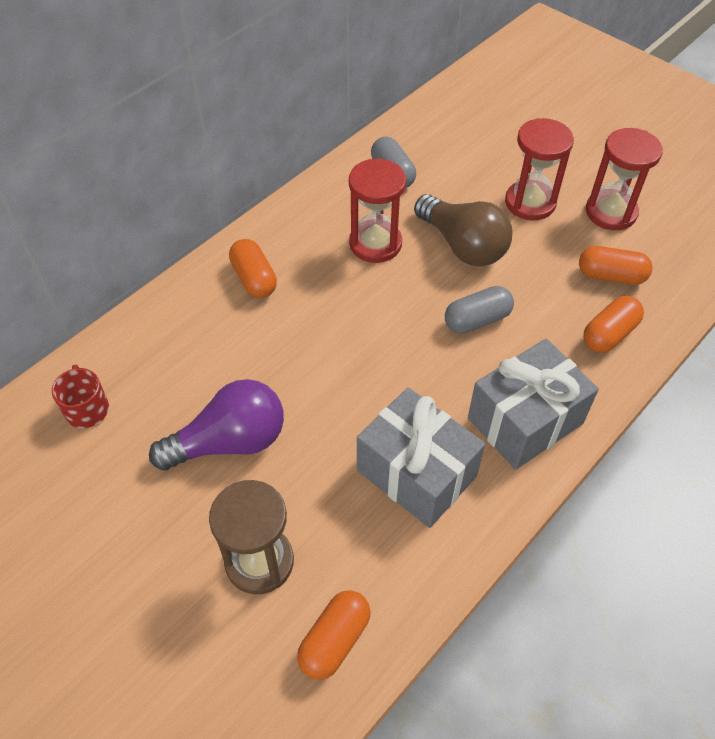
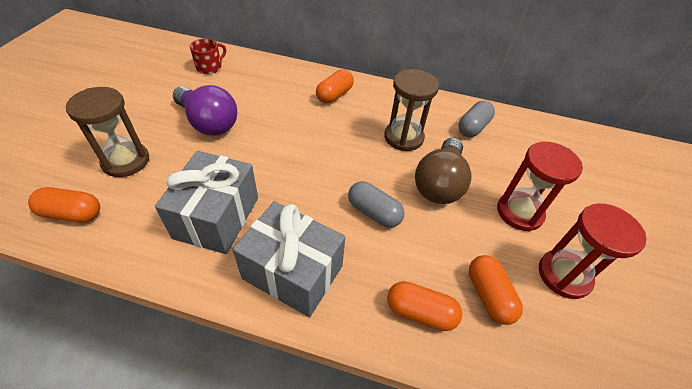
camera: 60 degrees right, 5 degrees down
red hourglass [349,159,406,263] -> brown hourglass [384,69,439,151]

